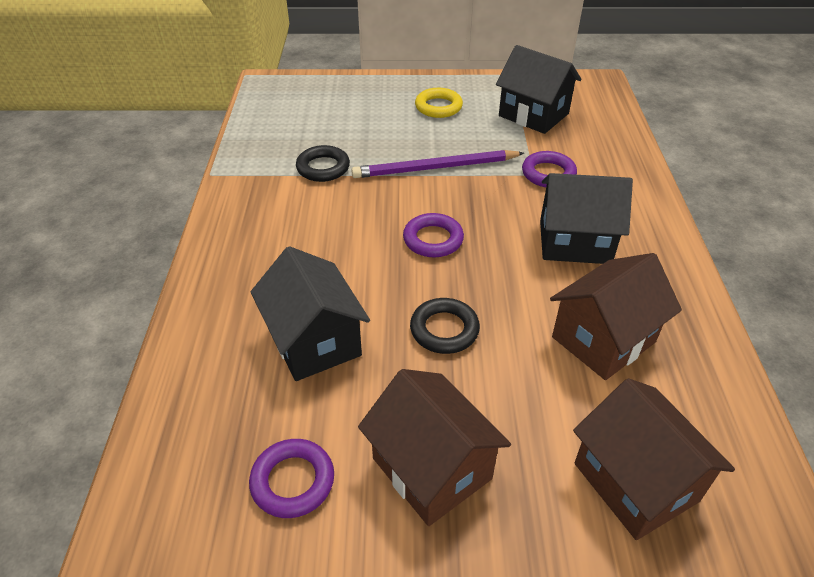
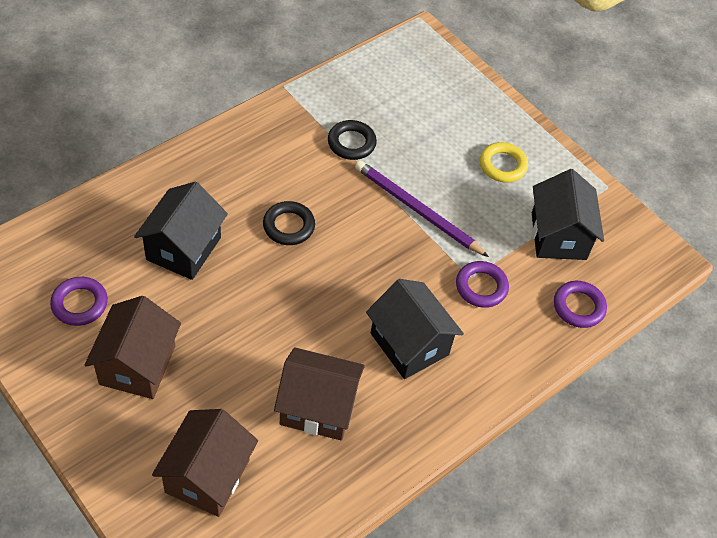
camera: 45 degrees right, 10 degrees up
purple ring [403,213,464,257] -> purple ring moved to [554,281,607,328]
black ring [410,298,480,354] -> black ring moved to [263,201,315,245]

